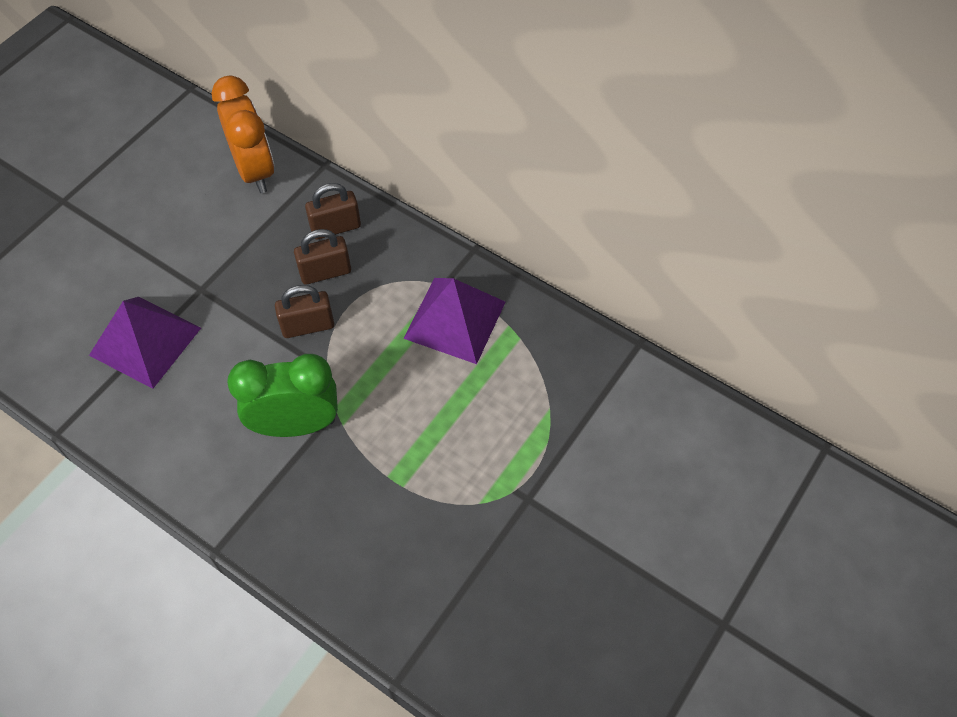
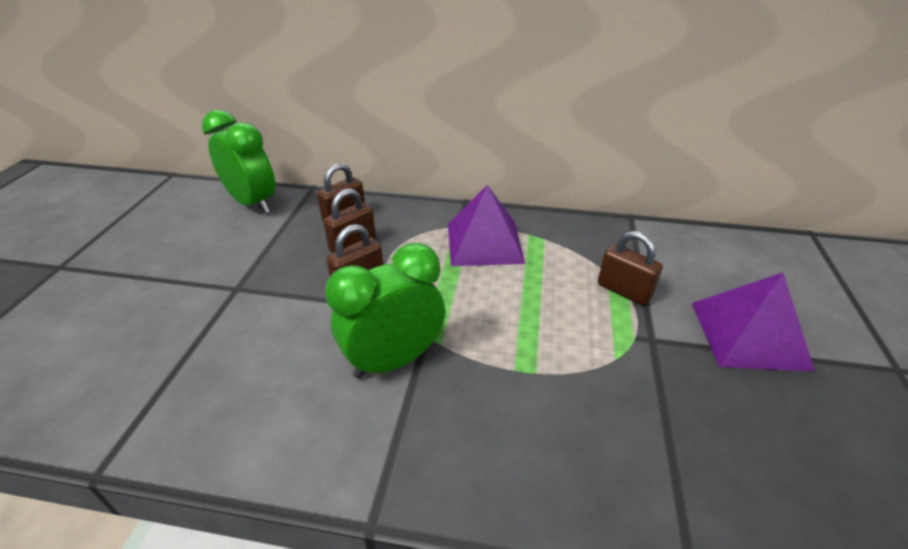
camera: 25 degrees left, 20 degrees down
purple pyramid [89,297,201,389] -> purple pyramid moved to [692,272,815,371]
orange clock [212,75,275,193] -> green clock [202,110,275,214]
none -> brown padlock [598,231,663,305]

